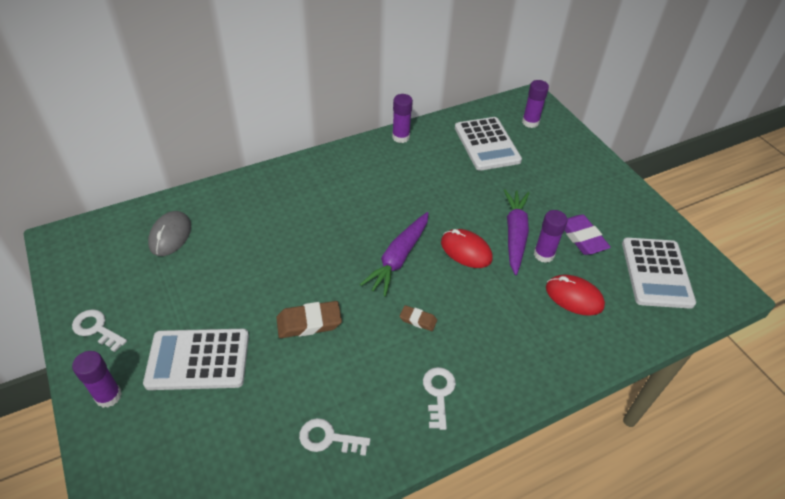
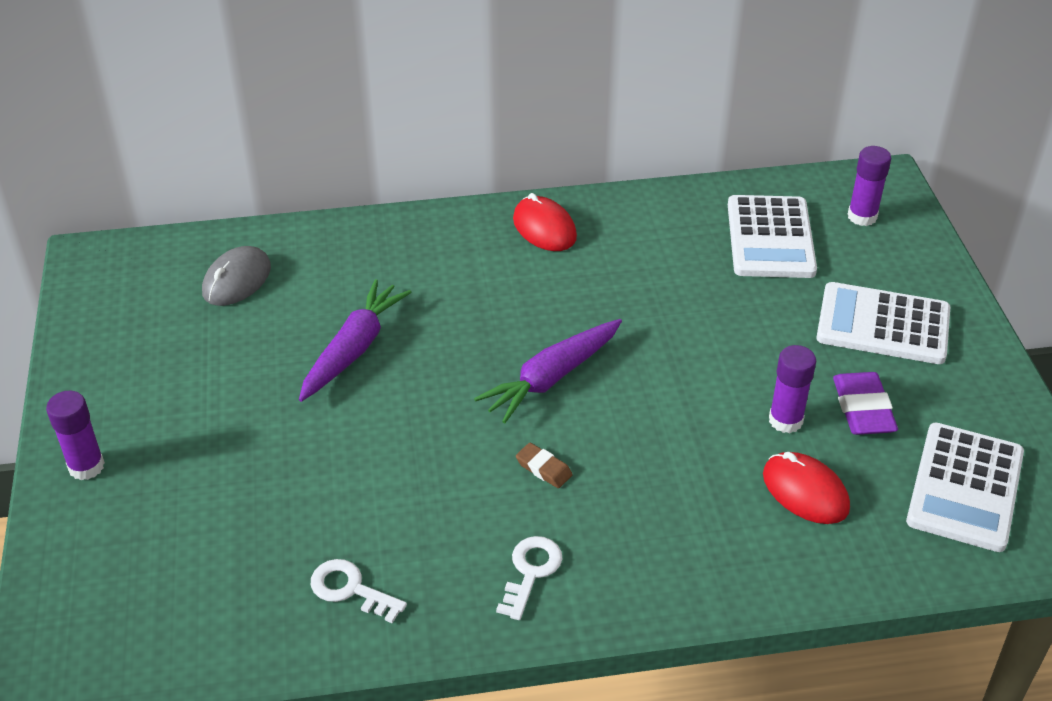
camera: 20 degrees right, 5 degrees down
white key [72,309,127,352] -> none
white calculator [143,329,249,390] -> white calculator moved to [816,282,950,364]
brown eraser [276,301,342,338] -> none
purple glue stick [392,94,413,143] -> none
red mouse [441,229,493,268] -> red mouse moved to [513,193,577,251]
purple carrot [504,189,529,275] -> purple carrot moved to [299,279,411,402]

